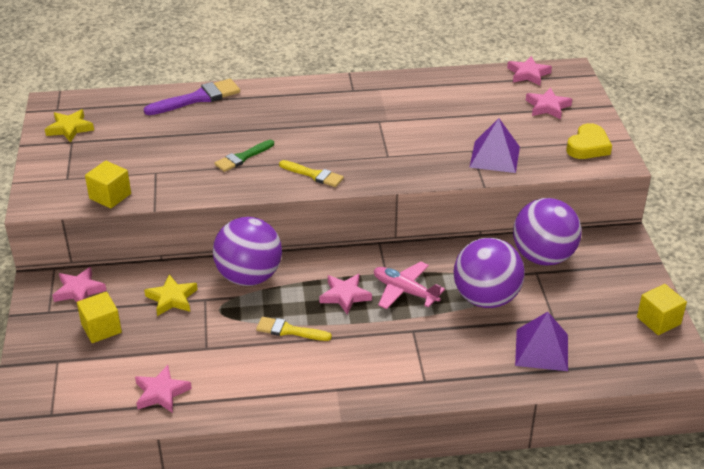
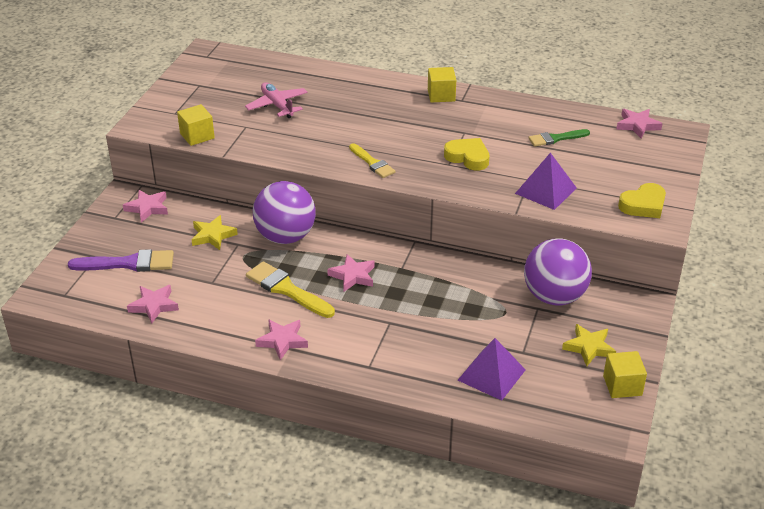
camera: 25 degrees right, 0 degrees up
yellow star [45,109,94,143] -> yellow star moved to [562,324,616,366]
yellow cube [77,292,122,343] -> yellow cube moved to [428,67,456,102]
purple brush [144,79,240,115] -> purple brush moved to [68,249,174,272]
green brush [214,140,274,172] -> green brush moved to [528,129,590,147]
yellow brush [256,317,332,341] -> yellow brush [246,261,335,318], size x1.54
pink plane [374,261,445,309] -> pink plane moved to [245,82,308,118]
purple ball [454,238,525,308] -> none
pink star [526,88,572,119] -> pink star moved to [255,319,308,360]
none -> yellow heart [444,138,489,170]

